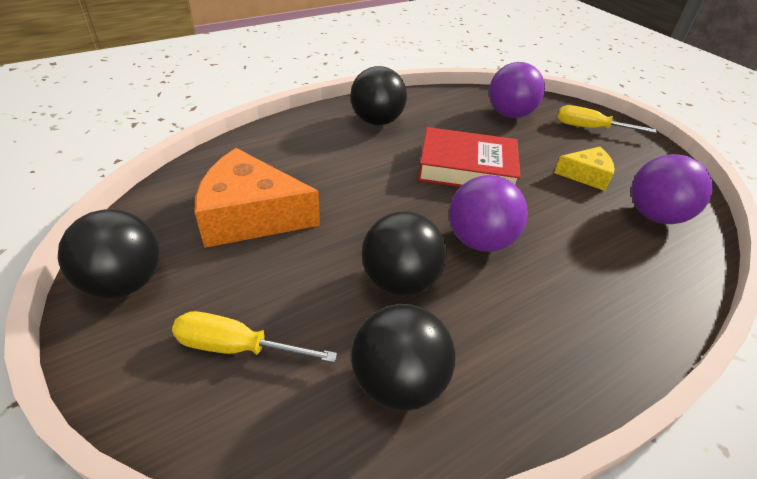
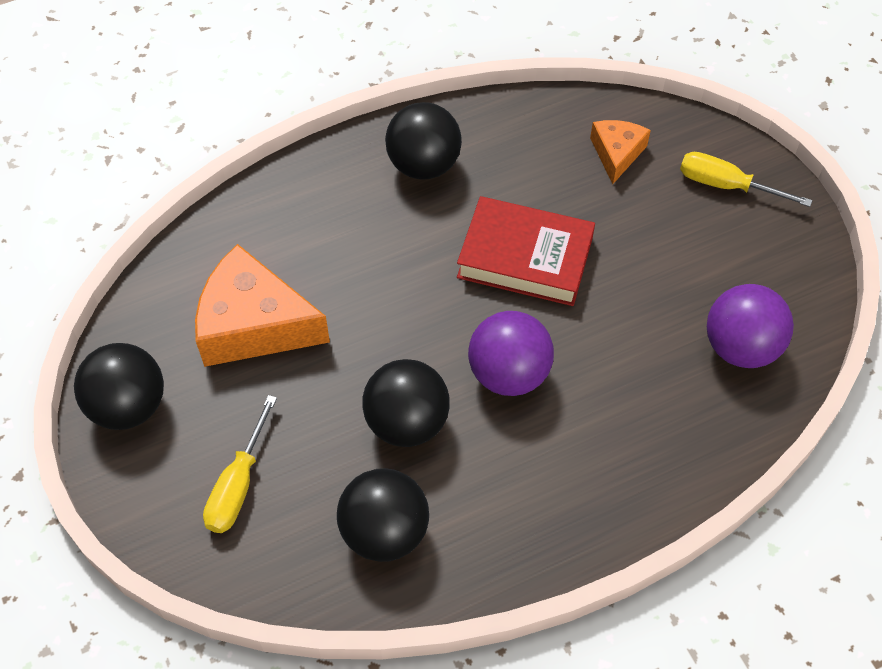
camera: 10 degrees right, 15 degrees up
yellow screwdriver [172,311,337,363] -> yellow screwdriver turned 90 degrees counterclockwise [203,395,277,533]
purple ball [489,62,545,118] -> orange cheese [590,120,651,184]
yellow cheese [554,147,615,191] -> none

